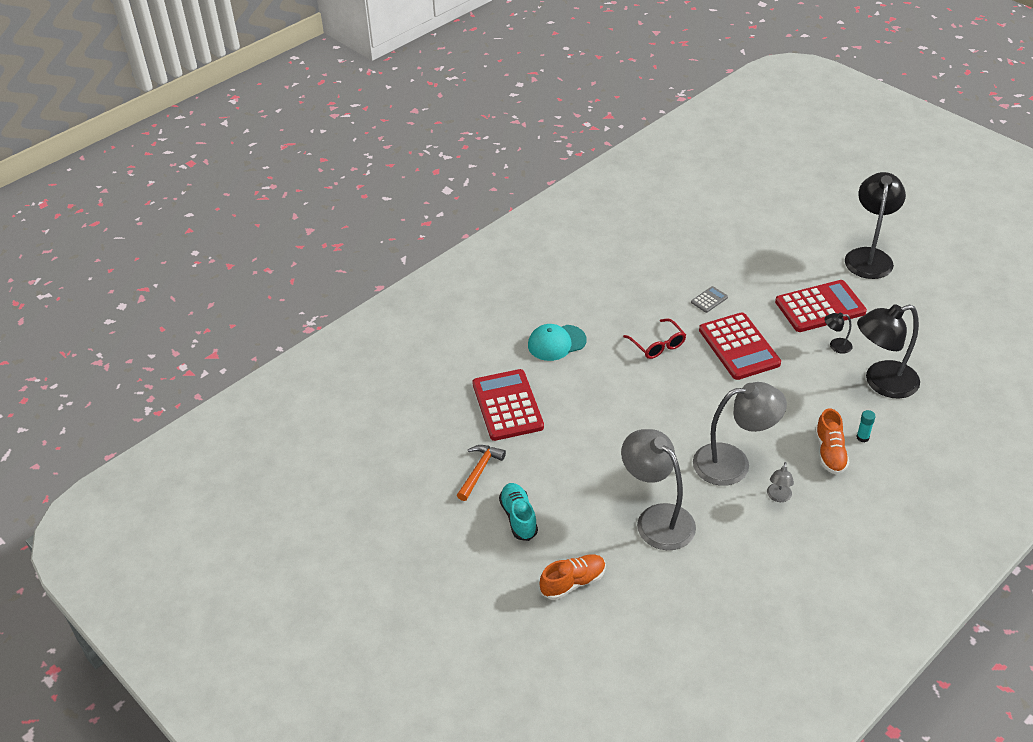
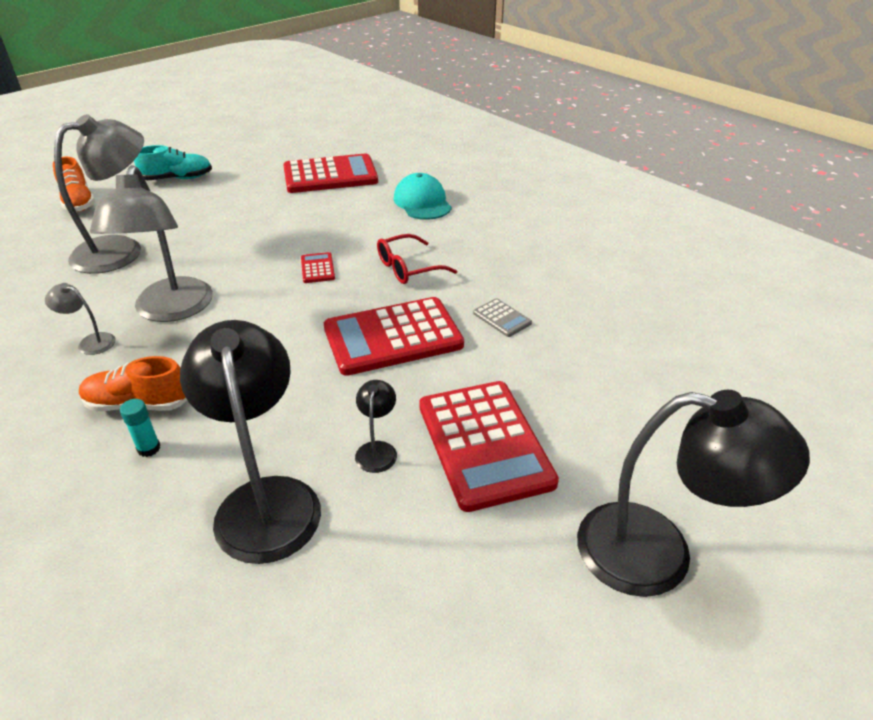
camera: 90 degrees right, 5 degrees down
orange hammer [457,445,506,501] -> none
none -> red calculator [301,252,335,283]

